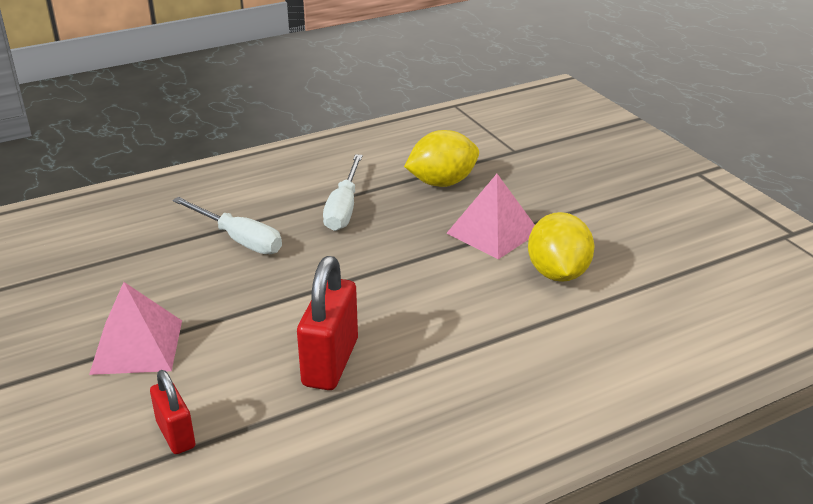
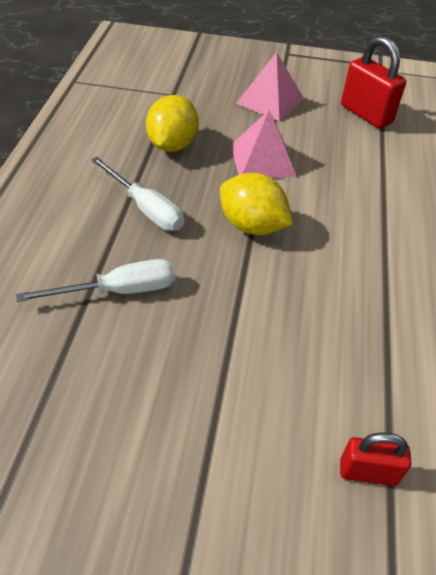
camera: 55 degrees left, 15 degrees up
pink pyramid [89,282,182,375] -> pink pyramid moved to [236,52,304,121]
red padlock [297,256,358,390] -> red padlock moved to [341,36,406,129]
yellow lemon [528,212,595,282] -> yellow lemon moved to [220,173,292,235]

